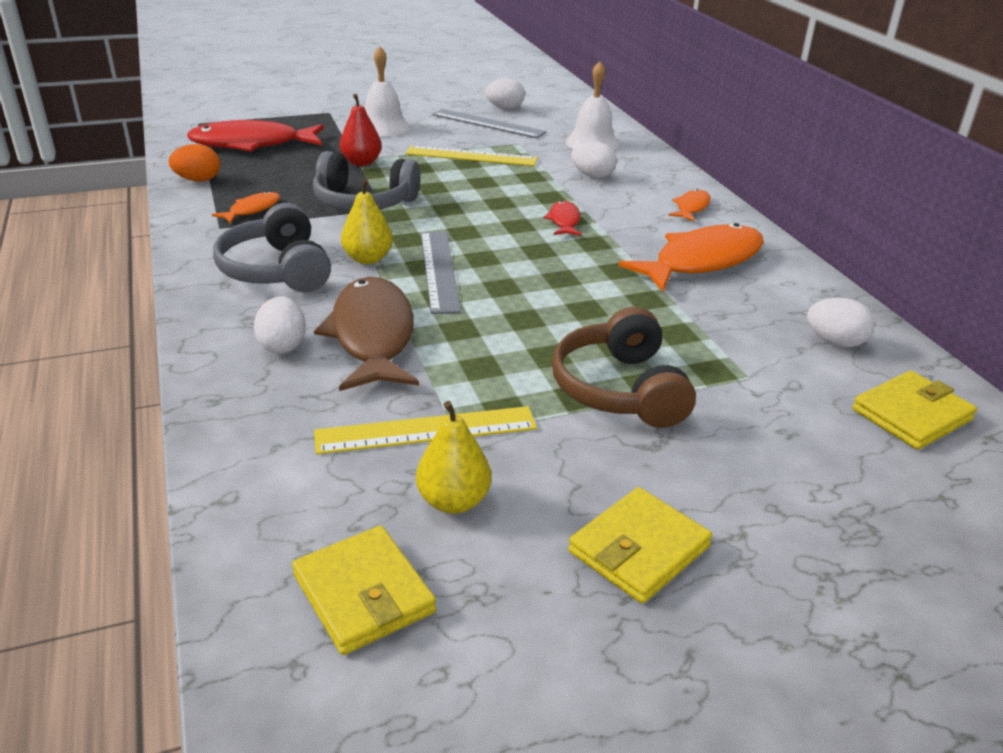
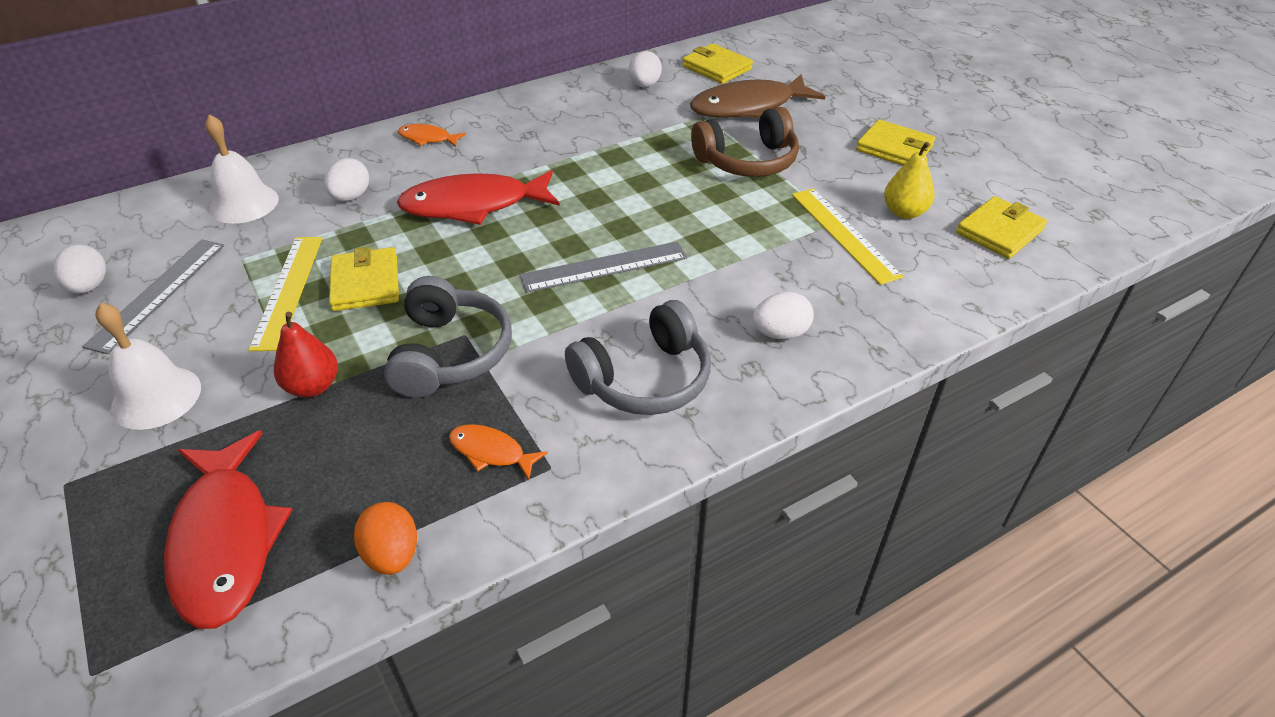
camera: 100 degrees left, 10 degrees up
brown fish [314,277,419,391] -> brown fish moved to [690,74,825,118]
yellow pear [341,179,393,264] -> none
red fish [543,201,582,236] -> red fish [397,170,560,225], size x2.09
orange fish [618,223,764,292] -> none
none -> yellow wallet [329,247,399,311]

